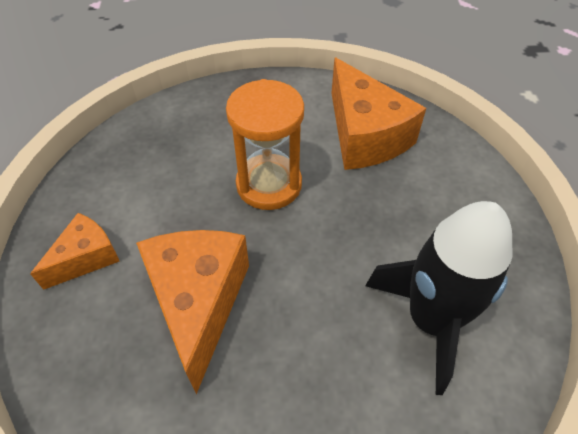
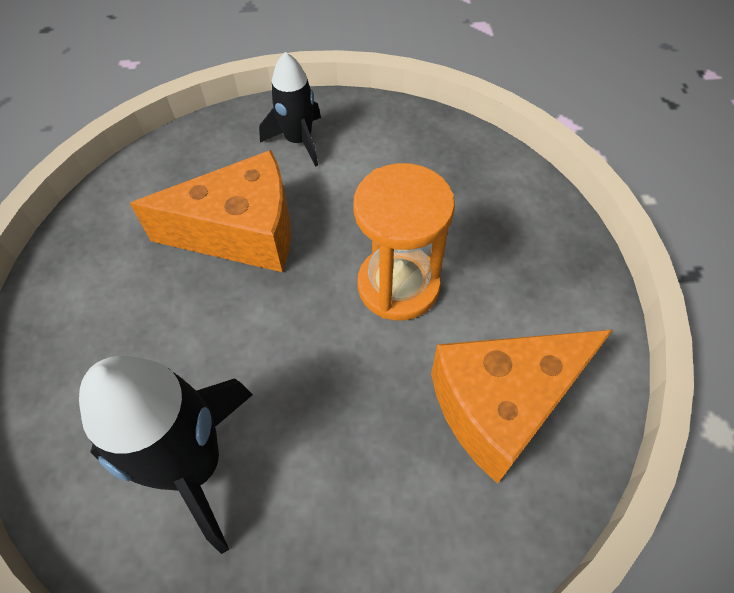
camera: 90 degrees right, 5 degrees up
orange cheese [30,213,120,290] -> black rocket [259,52,321,167]

